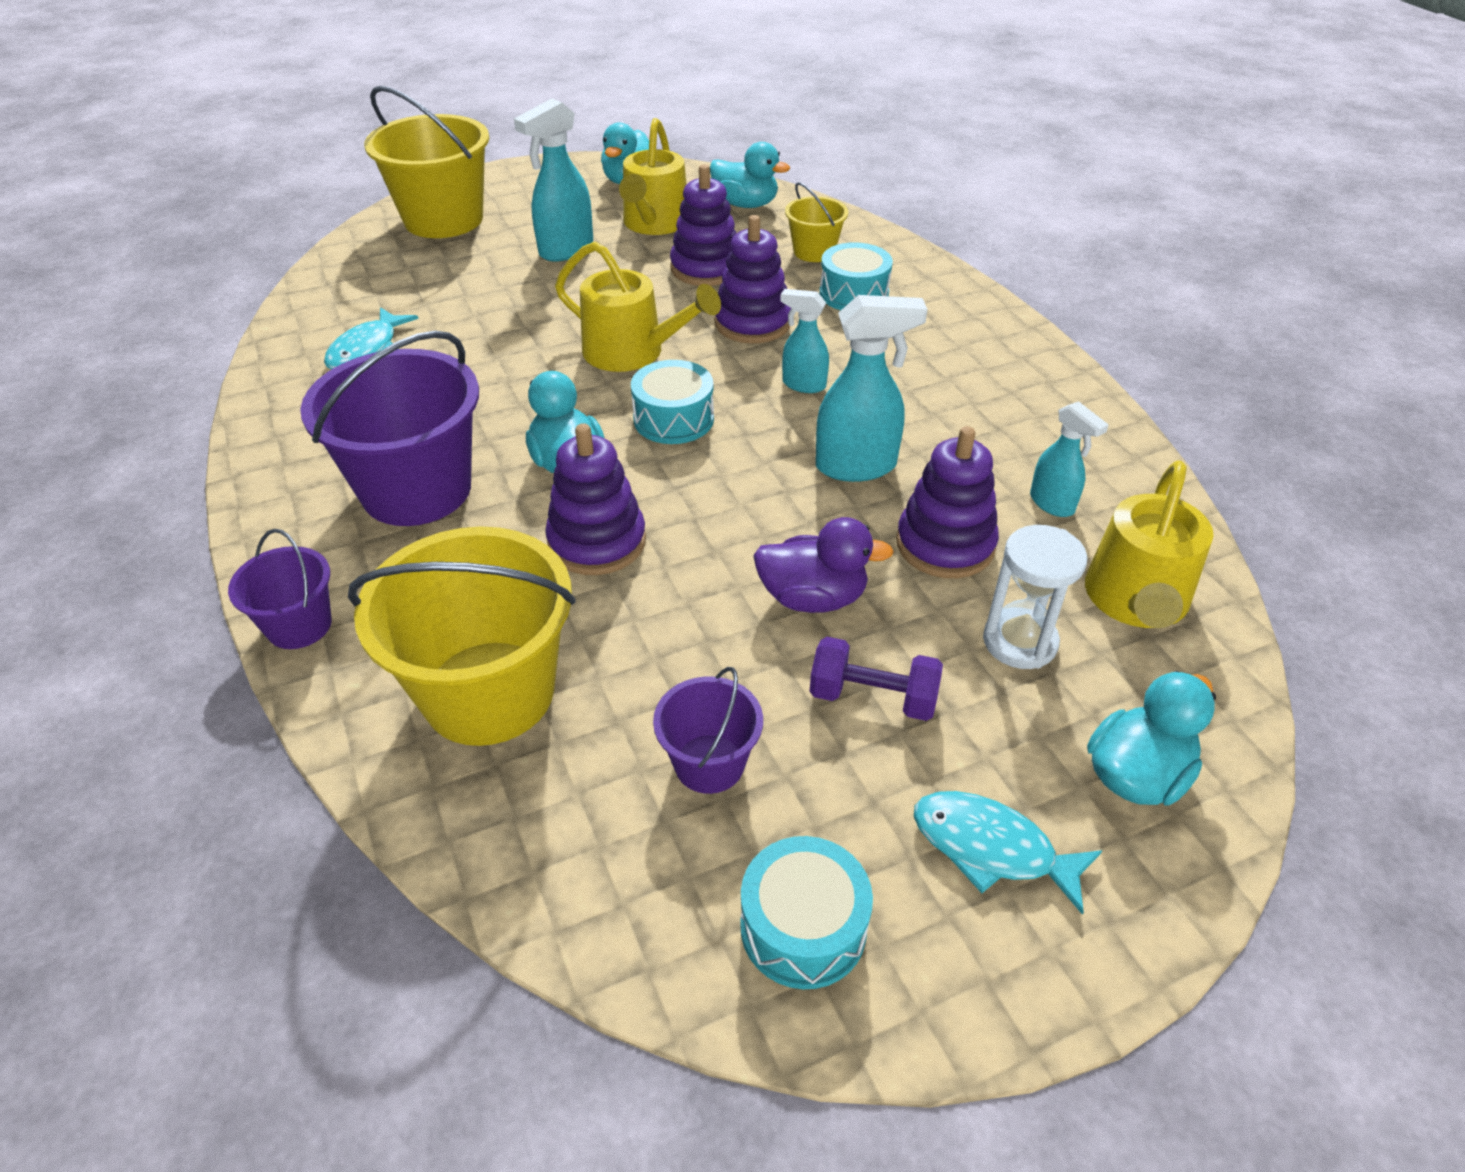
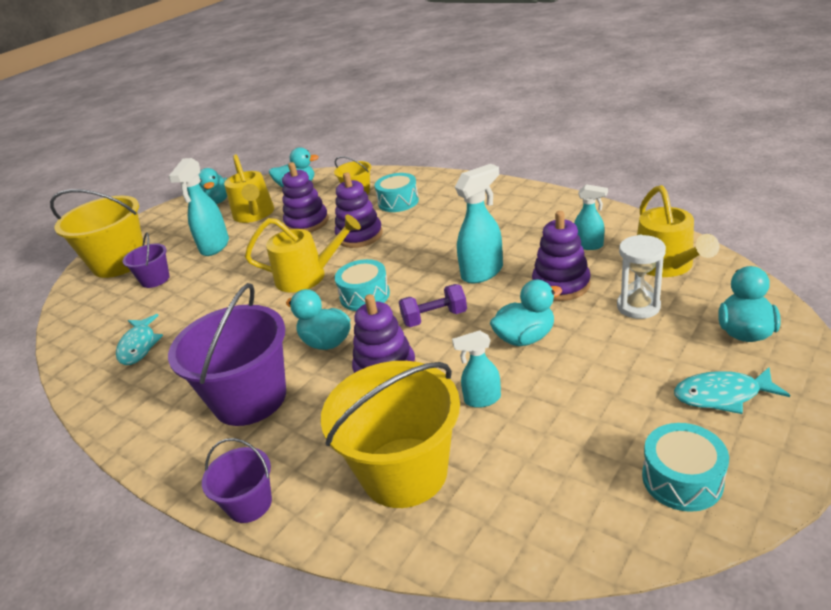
camera: 25 degrees left, 10 degrees down
purple bucket [653,667,763,794] -> purple bucket moved to [123,232,170,288]
purple duck [753,517,894,613] -> turquoise duck [490,280,562,346]
turquoise spray bottle [780,289,829,393] -> turquoise spray bottle moved to [452,330,501,408]
purple dumbbell [809,637,943,721] -> purple dumbbell moved to [399,284,467,327]

